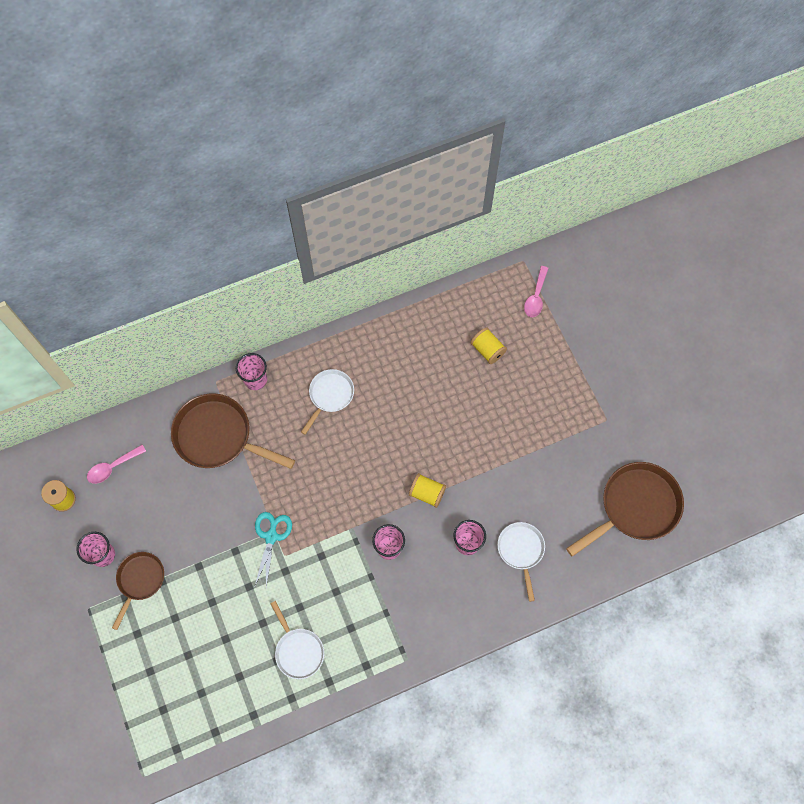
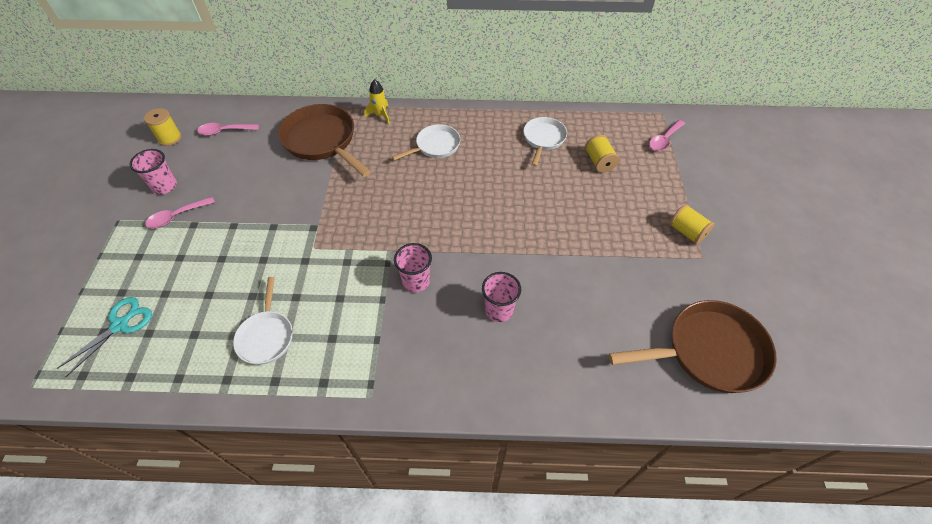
camera: 25 degrees right, 15 degrees down
brown pan [112,552,164,630] -> pink spoon [145,197,215,228]
pink cup [236,353,267,390] -> yellow rocket [364,79,390,124]
turquoise scissors [255,512,292,587] -> turquoise scissors moved to [56,297,152,377]
yellow spool [409,473,446,508] -> yellow spool moved to [669,204,715,245]
white pan [497,522,545,602] -> white pan moved to [523,117,567,166]

